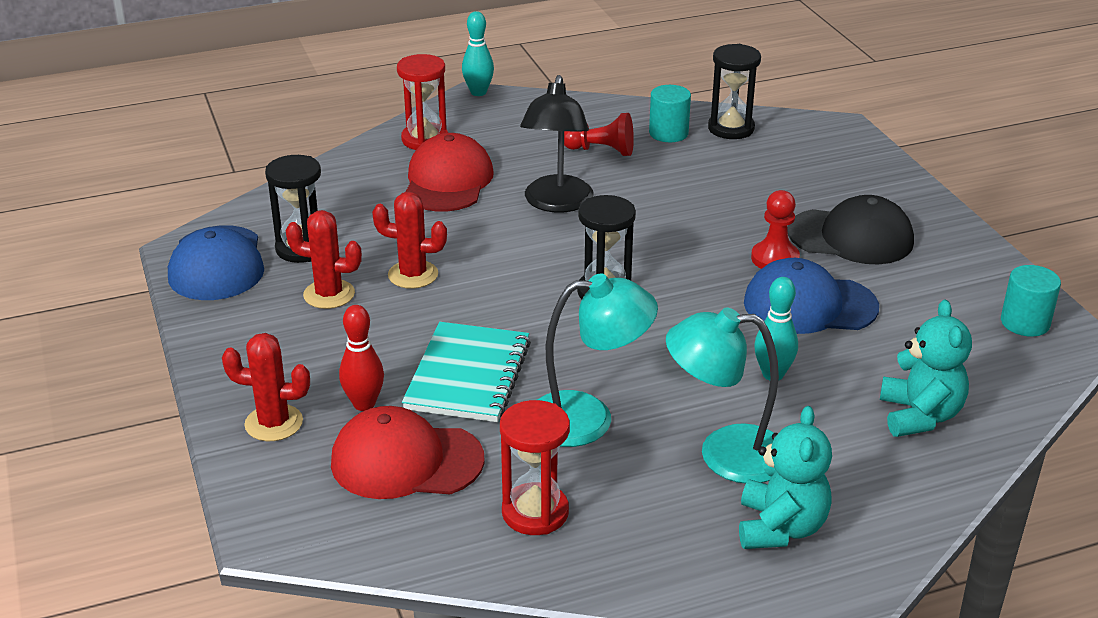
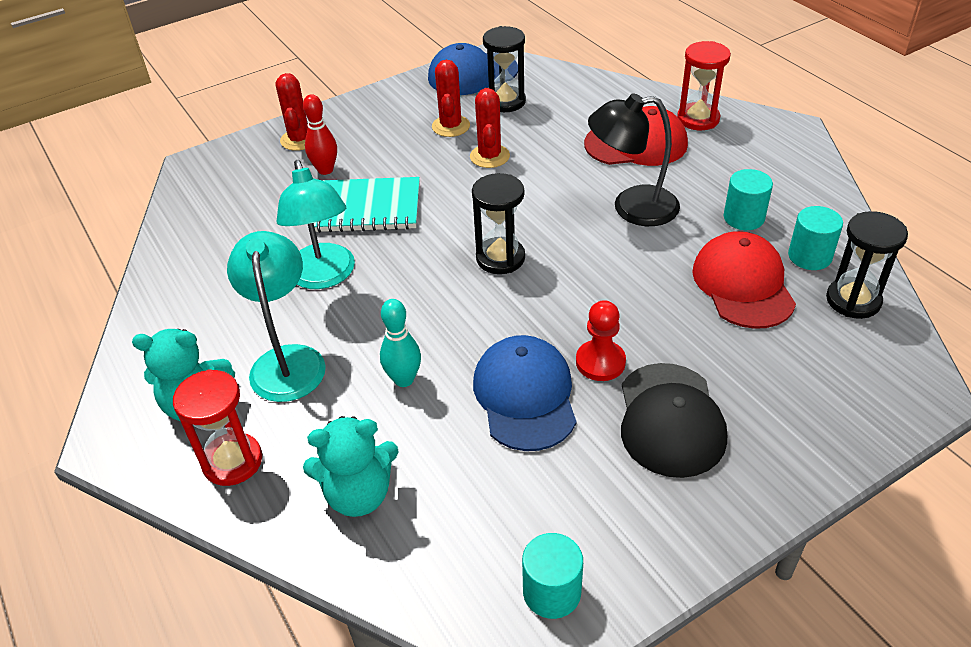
camera: 80 degrees right, 10 degrees up
red cap [331,406,485,499] -> red cap moved to [692,231,796,329]
turquoise bowling pin [462,11,494,96] -> none
red hourglass [500,400,570,535] -> red hourglass moved to [173,369,262,486]
red pawn [564,113,634,156] -> turquoise cylinder [724,169,773,230]

